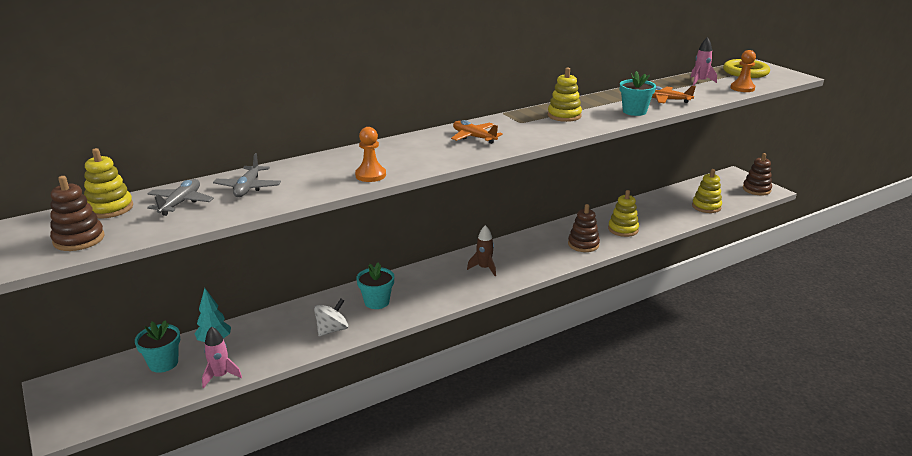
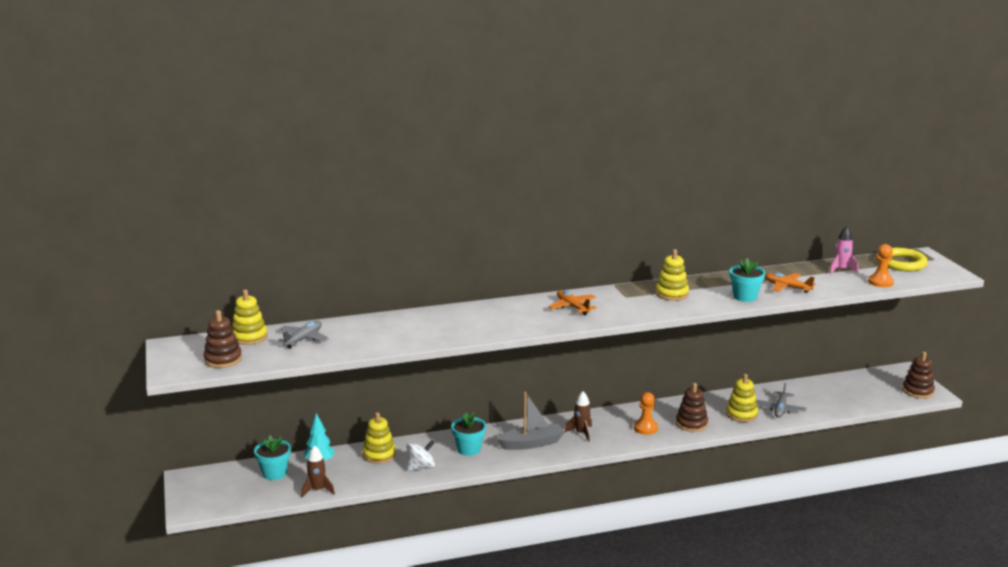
camera: 15 degrees right, 5 degrees down
pink rocket [202,326,242,388] -> brown rocket [301,445,335,497]
grey plane [213,153,281,197] -> grey plane moved to [756,383,806,417]
orange pawn [355,127,386,182] -> orange pawn moved to [634,392,658,435]
yellow stacking toy [692,169,722,213] -> yellow stacking toy moved to [362,412,396,464]
none -> grey boat [496,392,565,450]

